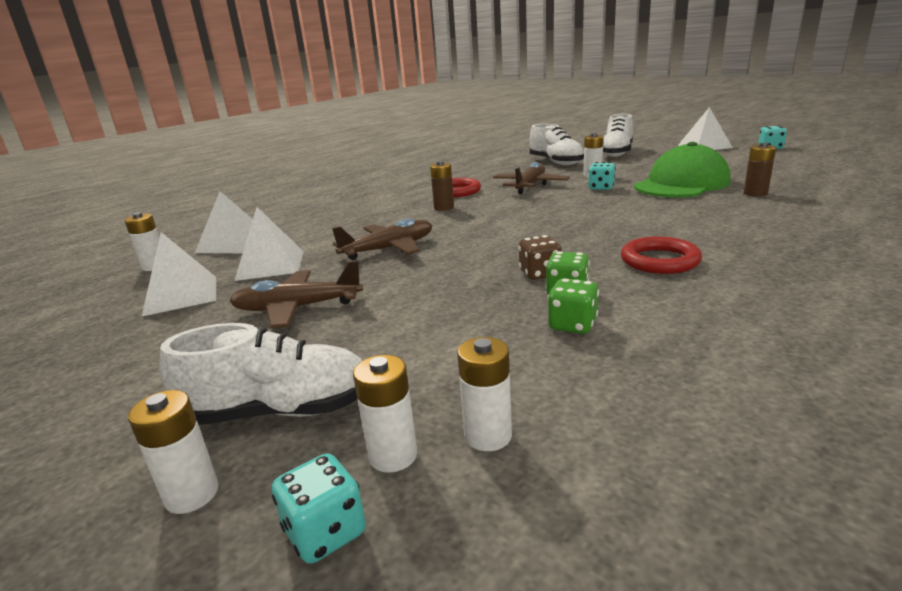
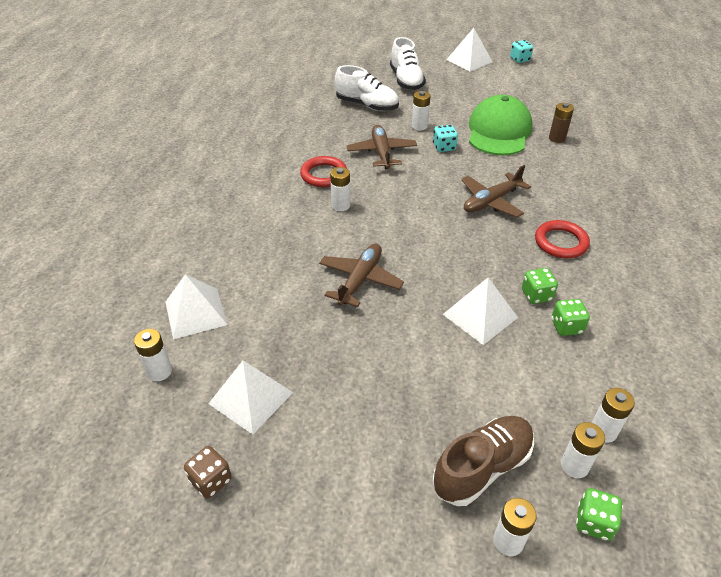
camera: 35 degrees left, 20 degrees up
white shoe [159,323,362,425] -> brown shoe [432,416,534,506]
brown plane [229,261,363,328] -> brown plane moved to [461,165,531,217]
white pyramid [234,207,304,281] -> white pyramid moved to [442,278,518,345]
turquoise dice [272,453,366,564] -> green dice [576,488,623,541]
brown battery [430,161,454,211] -> white battery [330,167,350,211]
brown dice [518,235,561,280] -> brown dice moved to [184,446,232,498]

